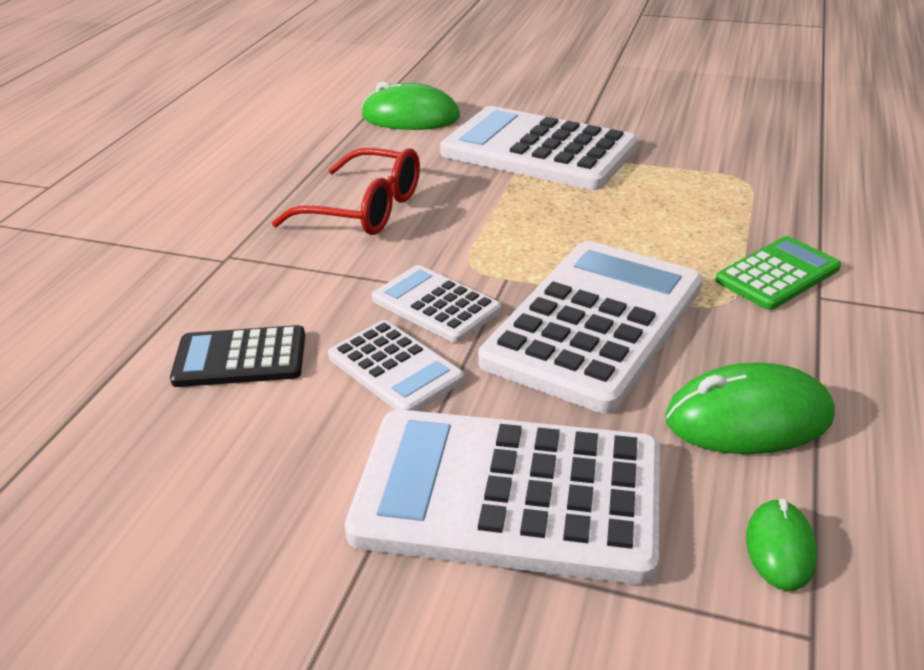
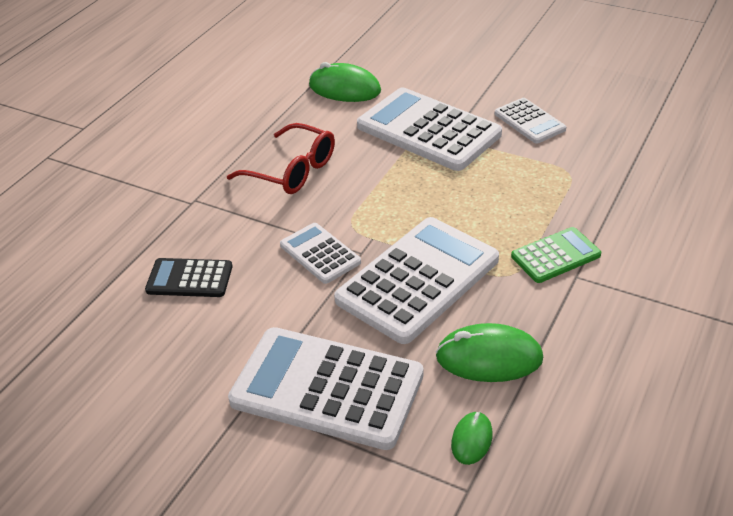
camera: 10 degrees right, 5 degrees up
white calculator [328,320,464,411] -> white calculator moved to [495,98,566,144]

